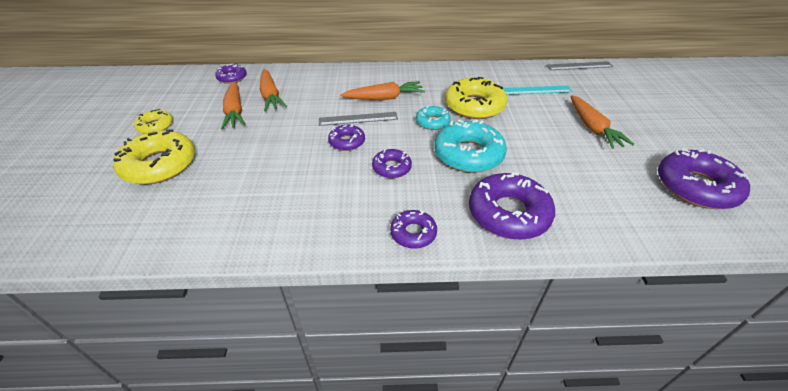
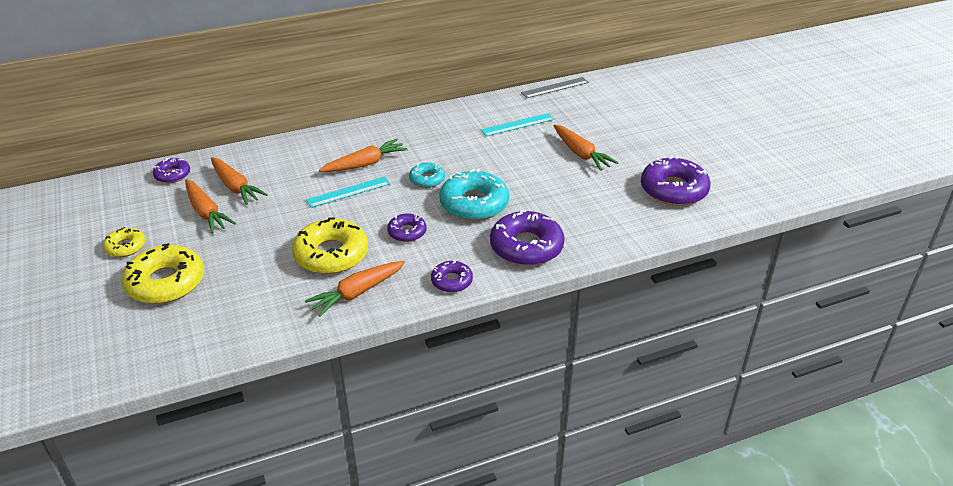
camera: 20 degrees left, 5 degrees down
grey ruler [319,112,398,126] -> turquoise ruler [306,176,390,208]
purple donut [328,124,365,151] -> none
yellow donut [445,77,507,119] -> yellow donut moved to [292,217,368,274]
none -> orange carrot [305,261,405,317]

